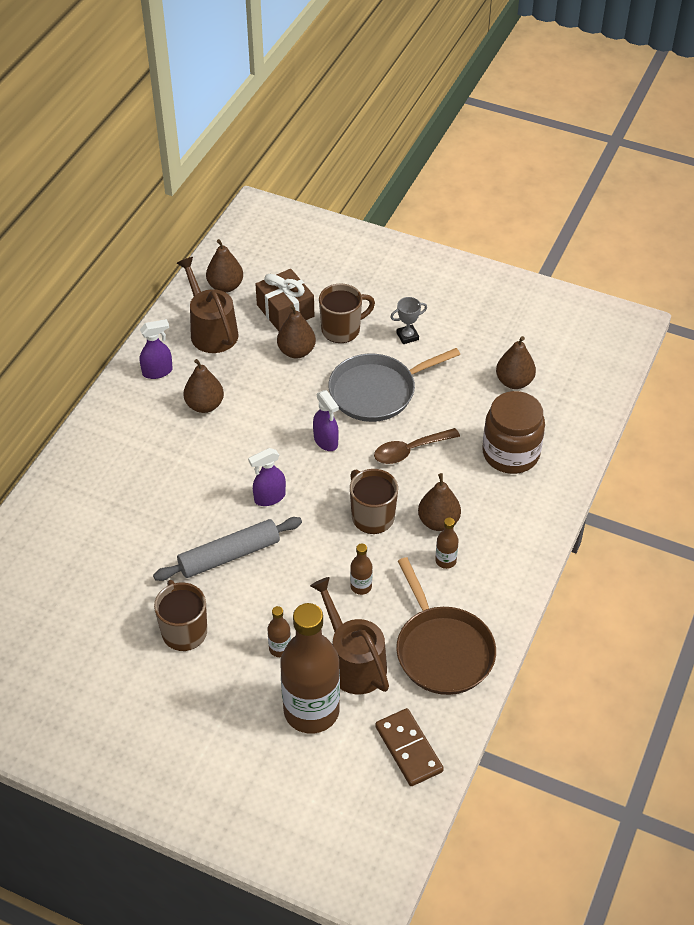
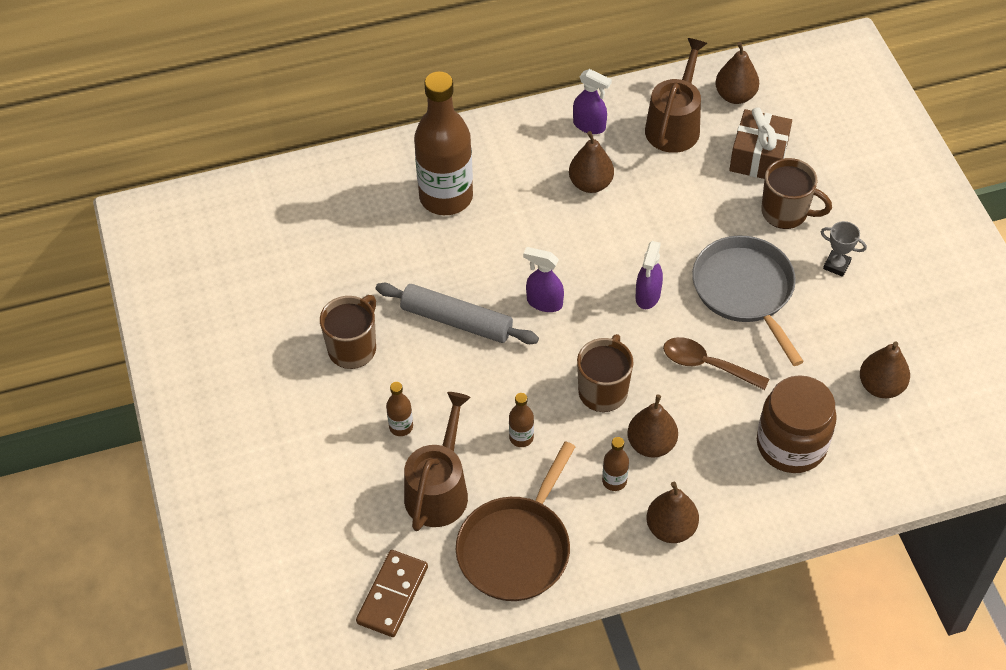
camera: 50 degrees right, 5 degrees up
brown pear [277,304,316,359] -> brown pear moved to [646,482,699,543]
brown bottle [280,603,340,734] -> brown bottle moved to [414,71,473,215]
grey pan [329,348,460,422] -> grey pan turned 45 degrees clockwise [692,235,804,366]

